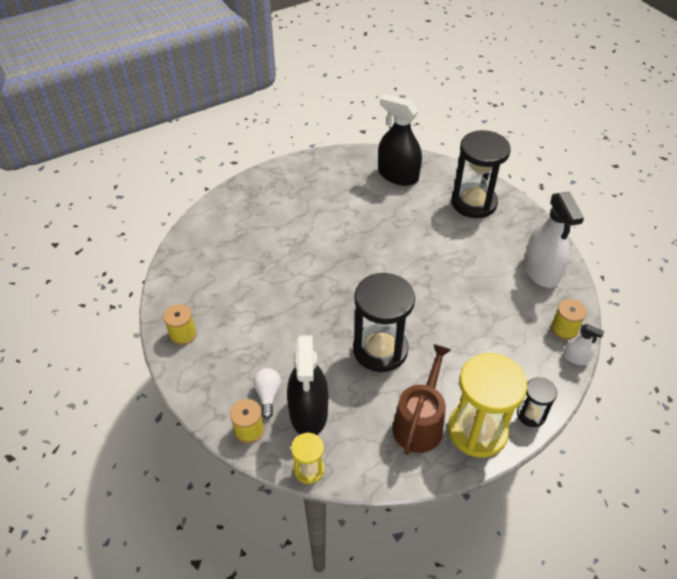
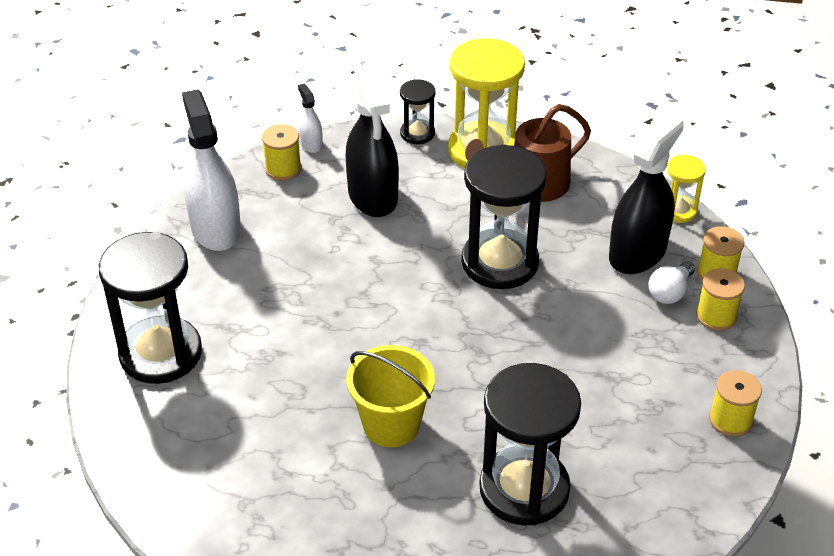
camera: 140 degrees left, 5 degrees down
black spray bottle [378,94,422,186] -> black spray bottle moved to [346,71,399,217]
white spray bottle [524,191,584,288] -> white spray bottle turned 45 degrees counterclockwise [182,89,241,251]
none -> yellow bucket [346,345,435,447]
none -> black hourglass [479,363,581,526]
none -> yellow spool [696,268,745,331]

